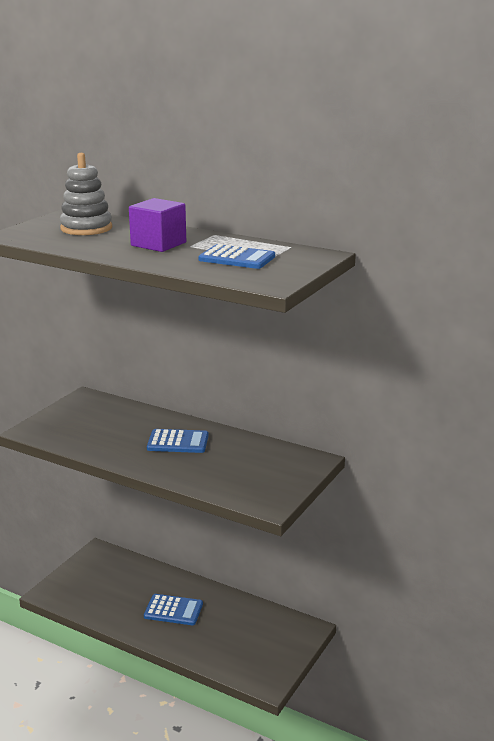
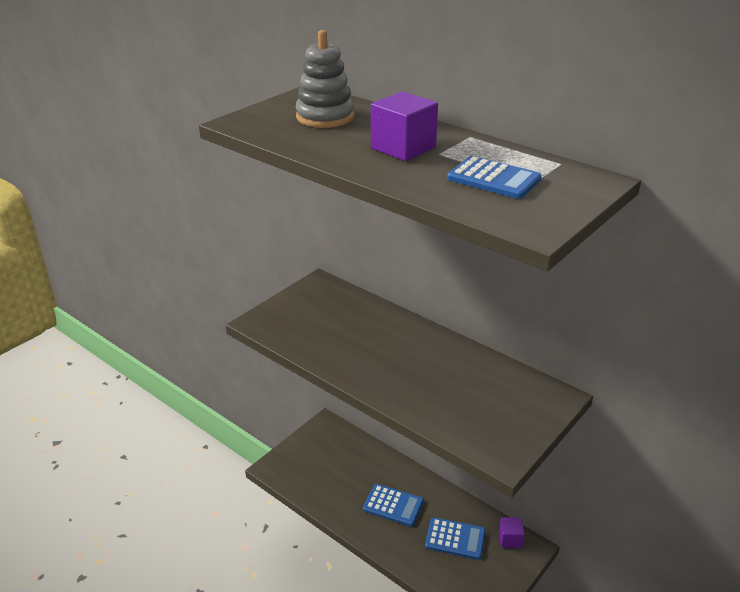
camera: 10 degrees right, 10 degrees up
blue calculator [147,429,209,453] -> blue calculator moved to [425,517,486,560]
none -> purple cube [499,517,525,548]

